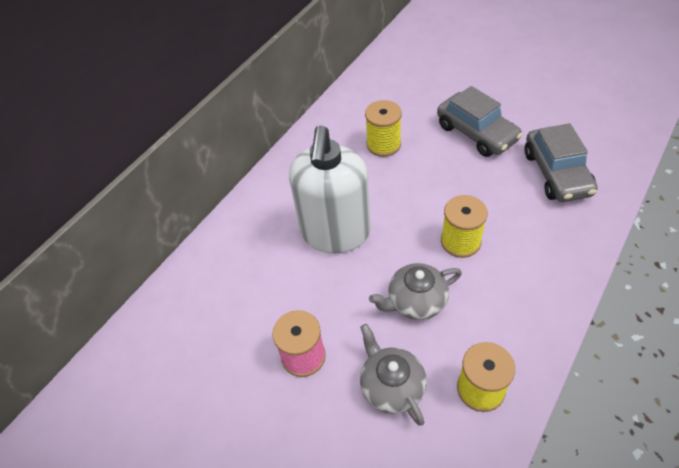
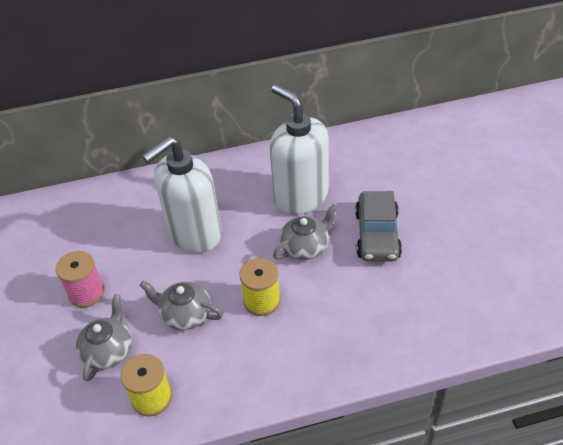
camera: 40 degrees right, 5 degrees down
yellow spool [365,100,402,157] -> white soap dispenser [270,84,329,215]
grey car [525,123,598,202] -> none
none -> grey teapot [273,204,338,260]

